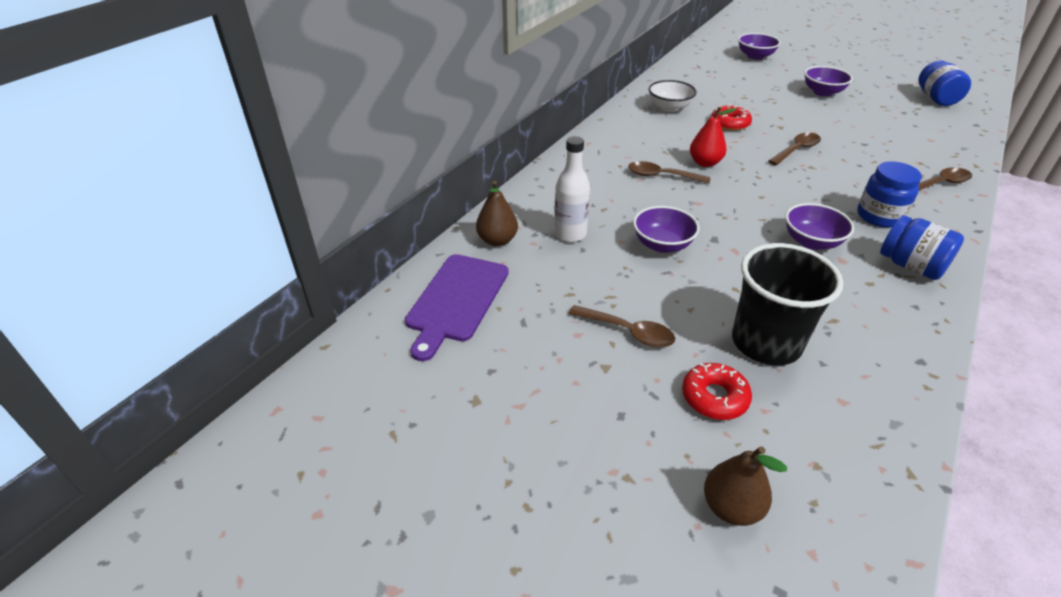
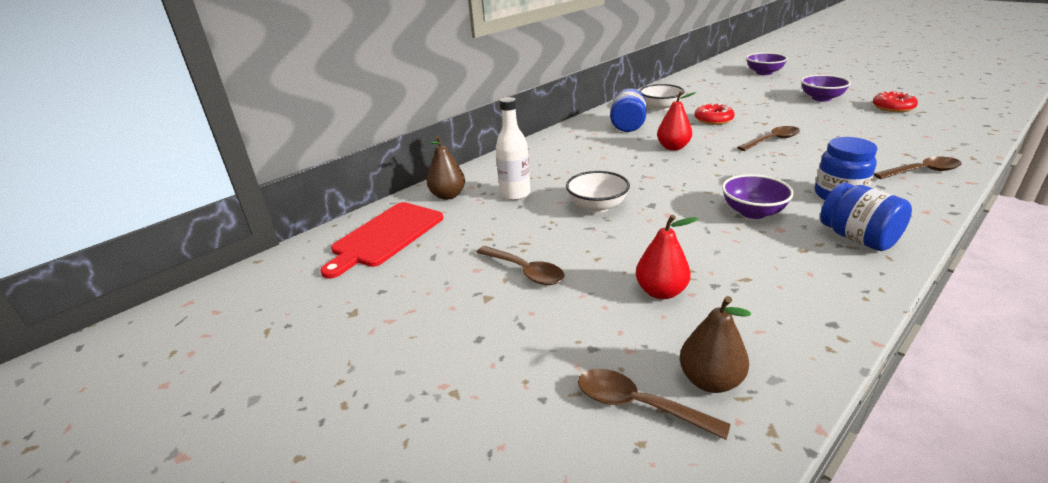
camera: 15 degrees right, 10 degrees down
purple cutting board [405,254,509,361] -> red cutting board [320,202,443,279]
brown spoon [628,161,710,184] -> brown spoon moved to [578,369,730,440]
purple bowl [633,206,699,253] -> white bowl [566,171,630,213]
red donut [682,363,752,420] -> red donut moved to [873,91,918,112]
brown pear [704,446,787,526] -> brown pear moved to [680,296,751,393]
black cup [732,243,843,366] -> red pear [636,215,698,299]
blue jar [918,61,971,106] -> blue jar moved to [610,88,647,132]

